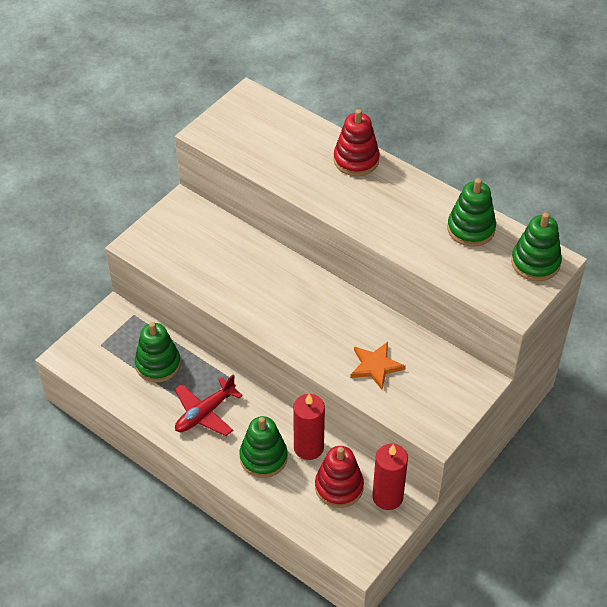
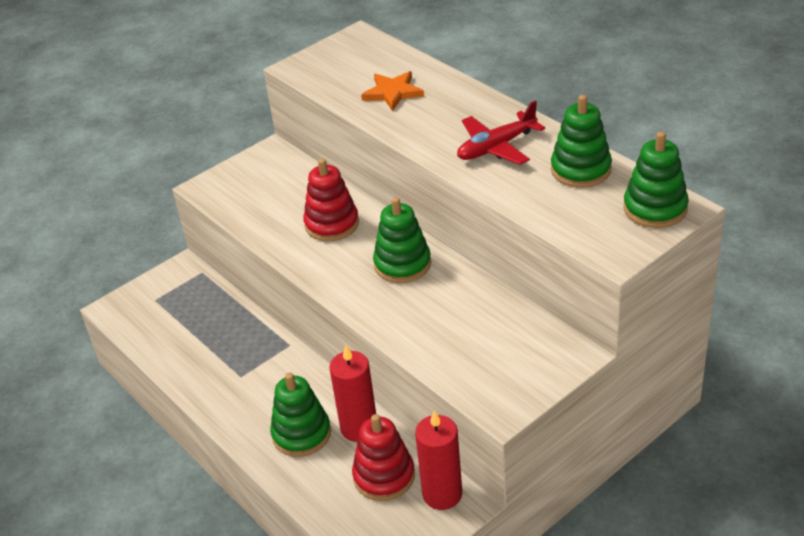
camera: 15 degrees right, 10 degrees down
green stacking toy [135,322,181,382] -> green stacking toy moved to [373,197,431,283]
red plane [174,374,243,436] -> red plane moved to [457,101,545,165]
red stacking toy [333,109,380,176] -> red stacking toy moved to [303,158,359,241]
orange star [350,342,406,390] -> orange star moved to [361,71,424,111]

